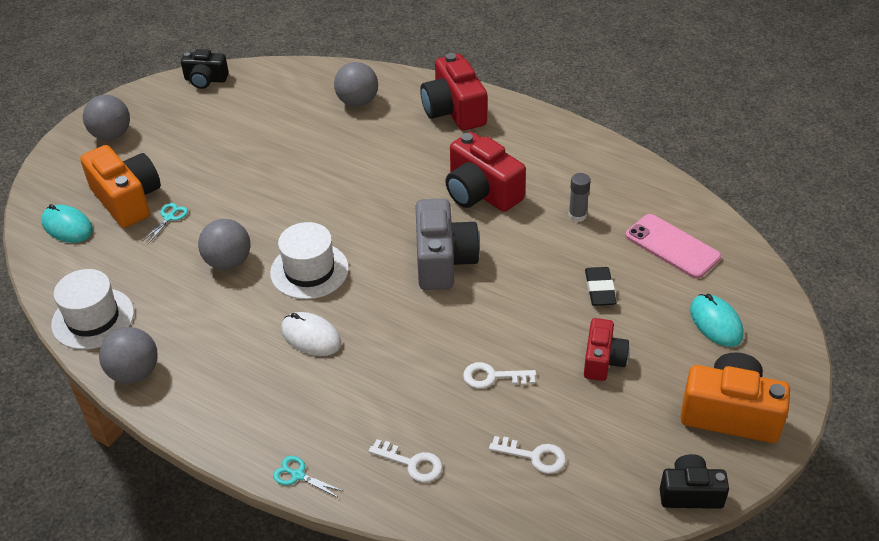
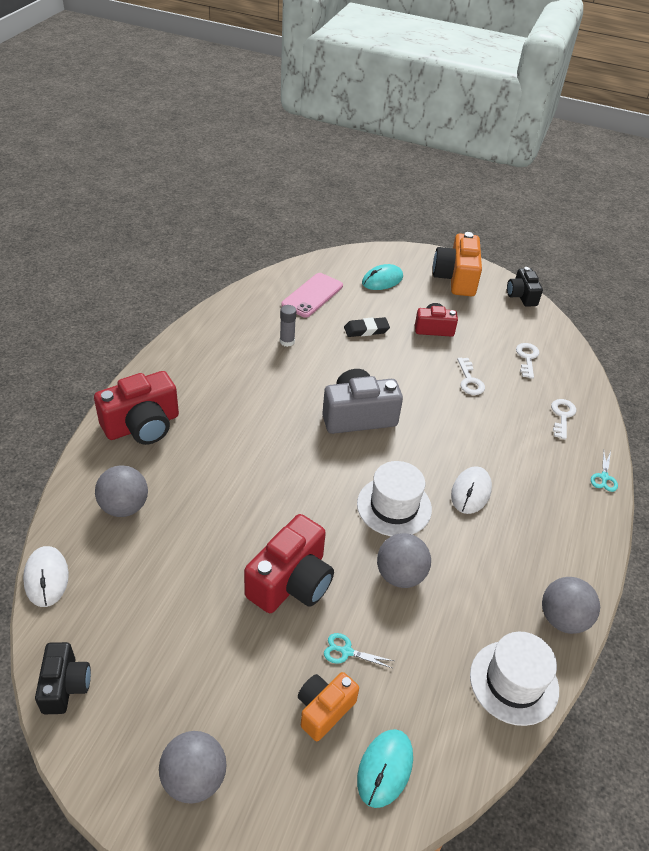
camera: 105 degrees left, 0 degrees up
orange camera [80,145,161,228] -> orange camera [298,672,359,741], size x0.61
red camera [445,132,526,212] -> red camera moved to [244,514,334,613]
none -> white mouse [23,546,69,607]

